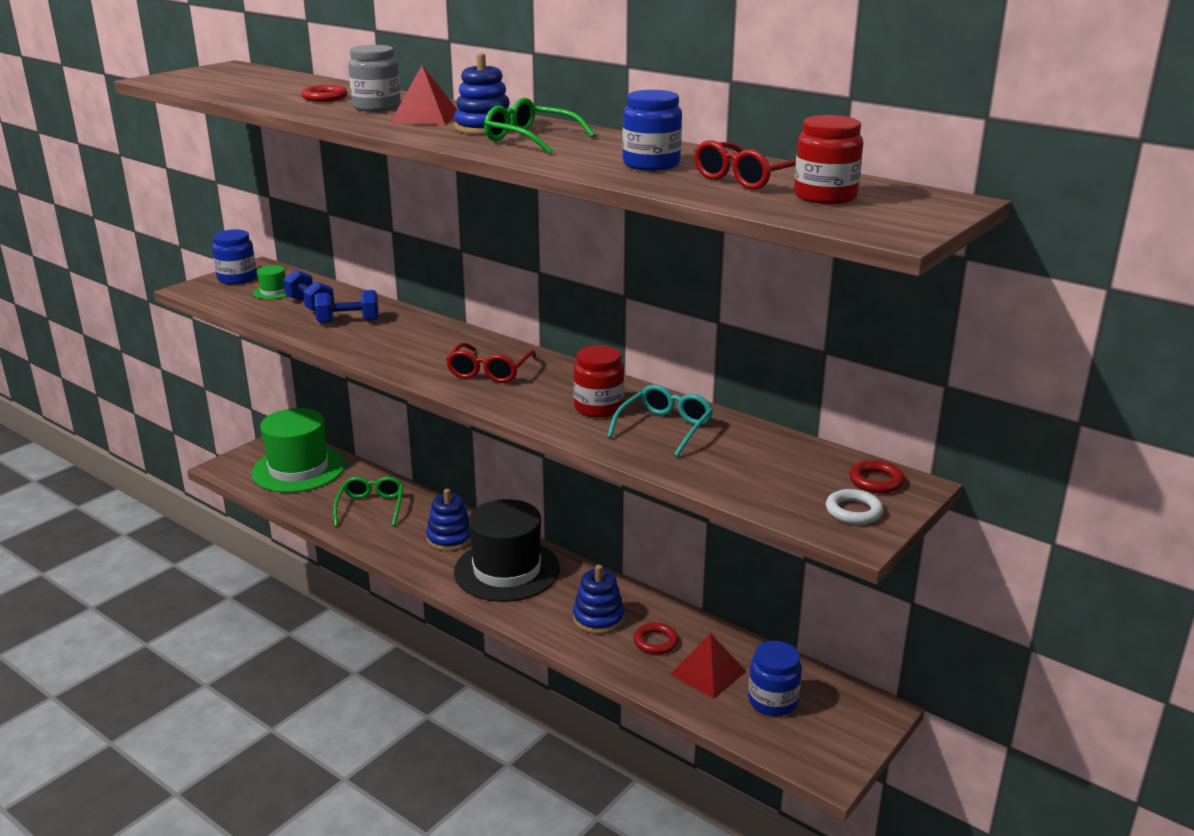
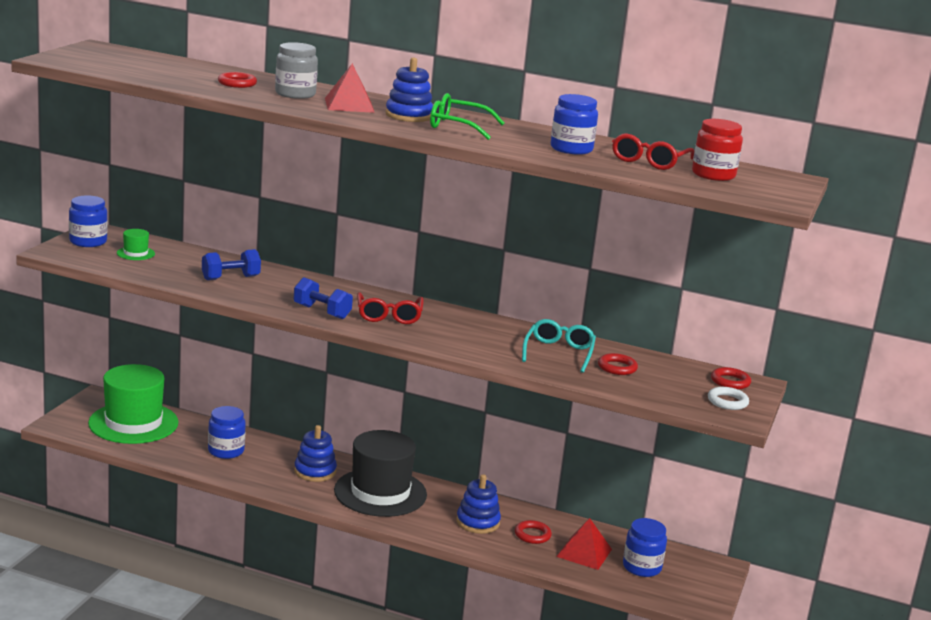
camera: 20 degrees left, 5 degrees down
blue dumbbell [283,269,334,311] -> blue dumbbell moved to [294,277,353,319]
green glasses [333,477,404,526] -> blue jar [208,406,246,459]
red jar [573,345,624,418] -> none
none -> red ring [598,353,638,375]

